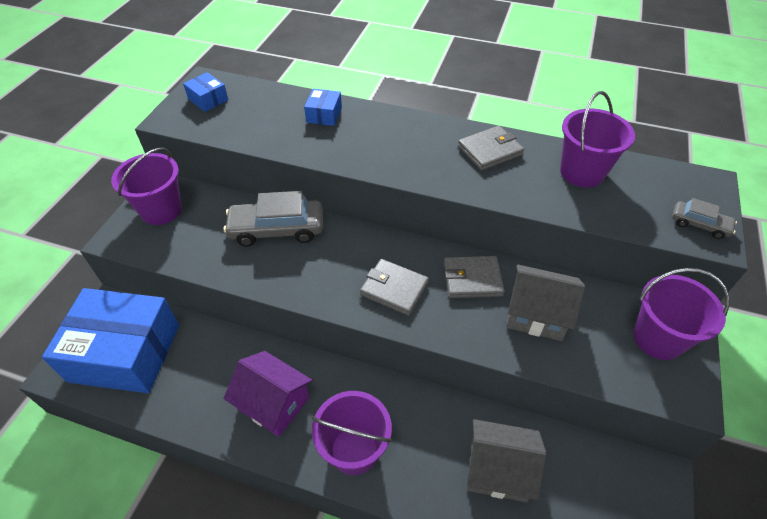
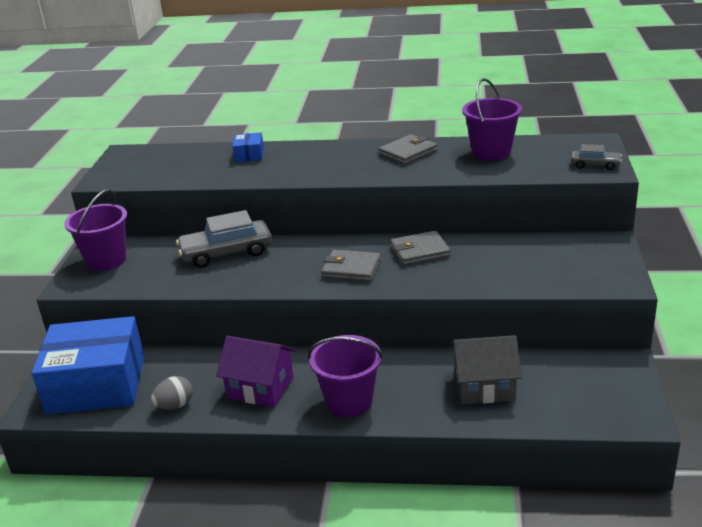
camera: 10 degrees left, 20 degrees down
blue box [183,72,228,112] -> none
grey house [506,264,585,341] -> none
purple bucket [633,268,729,360] -> none
none -> grey egg [151,376,193,410]

